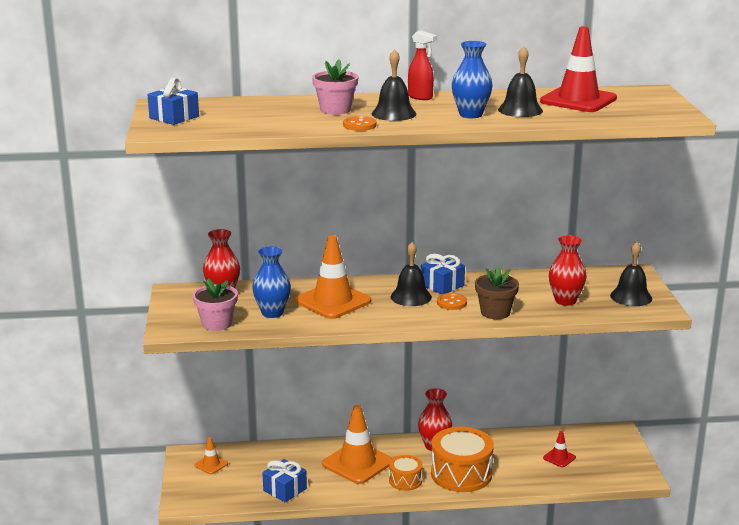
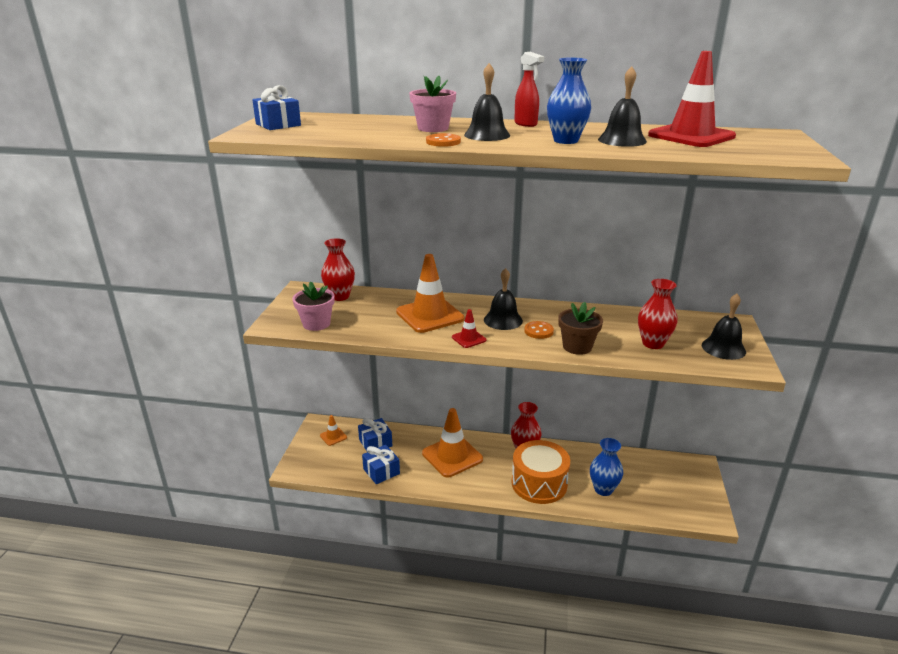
camera: 15 degrees right, 5 degrees up
blue vase [252,246,291,318] -> blue vase moved to [590,438,623,496]
orange drum [389,455,423,491] -> none
blue gift [421,254,465,294] -> blue gift moved to [358,418,392,451]
red traffic cone [543,431,576,467] -> red traffic cone moved to [452,309,486,348]

